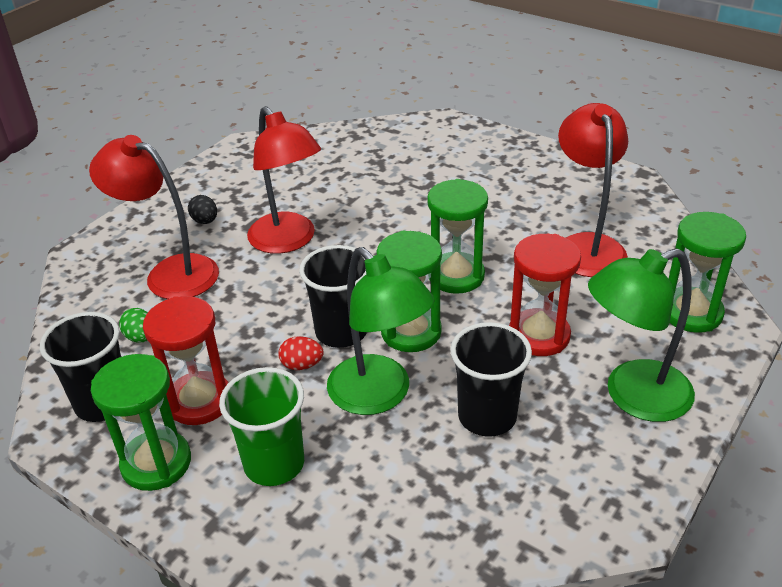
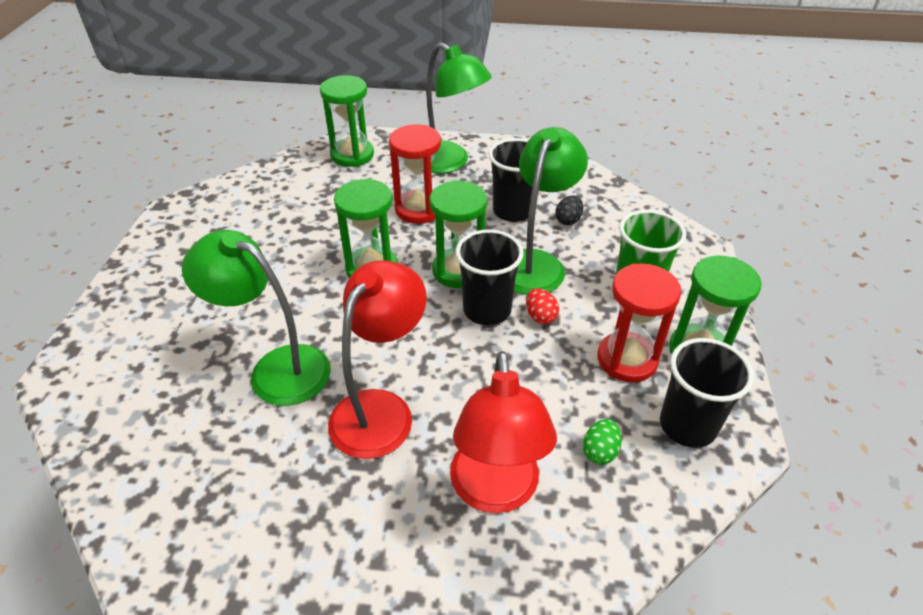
camera: 120 degrees left, 5 degrees up
black egg [188,195,217,224] -> black egg moved to [555,195,583,225]
red lamp [558,103,628,277] -> none
none -> green lamp [182,230,331,406]

